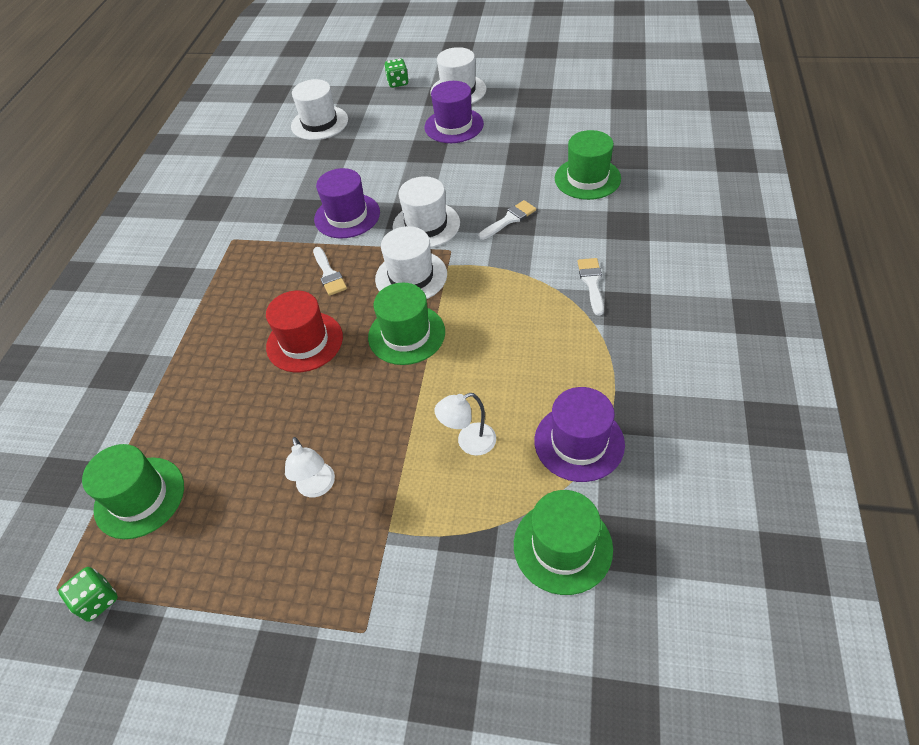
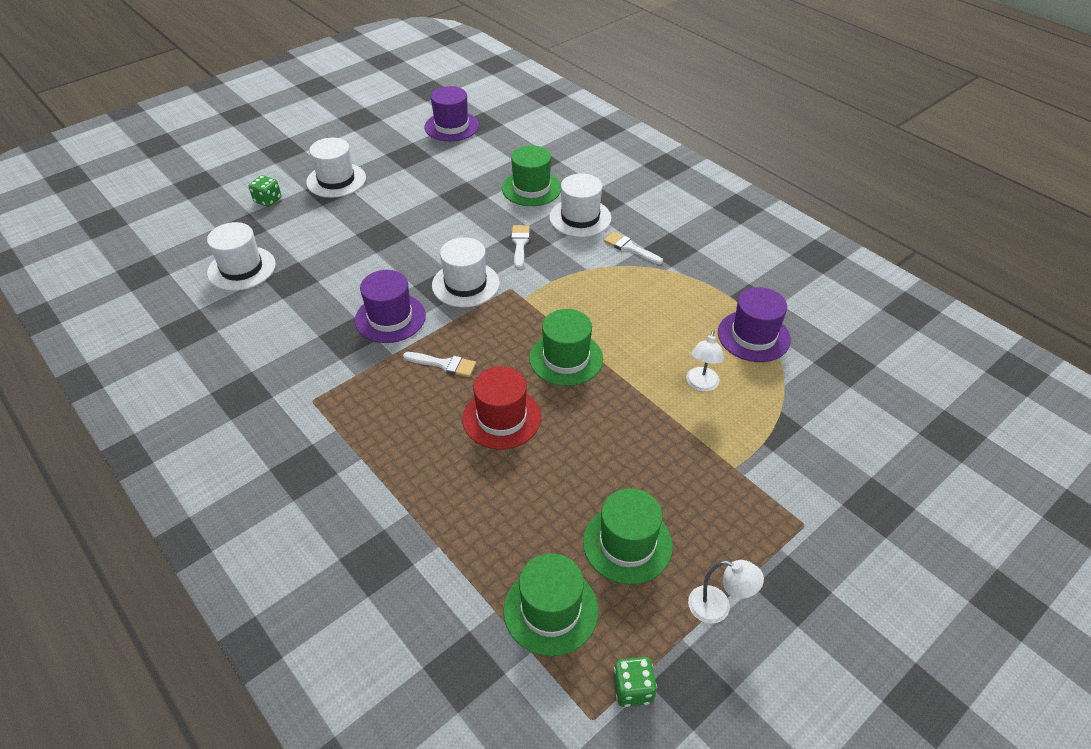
camera: 55 degrees left, 5 degrees down
white lamp [285,437,335,497] -> white lamp moved to [688,560,764,623]
white hat [375,226,447,299] -> white hat moved to [549,173,611,237]
purple hat [425,81,484,143] -> purple hat moved to [425,86,479,141]
green hat [514,490,613,595] -> green hat moved to [583,488,673,584]

